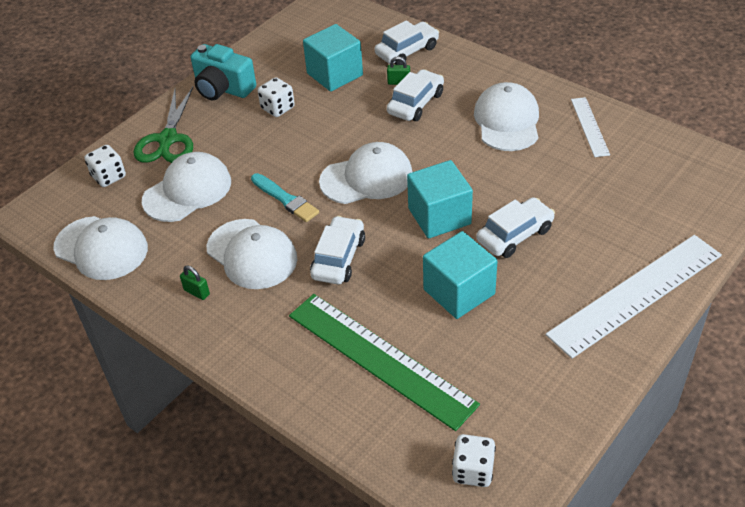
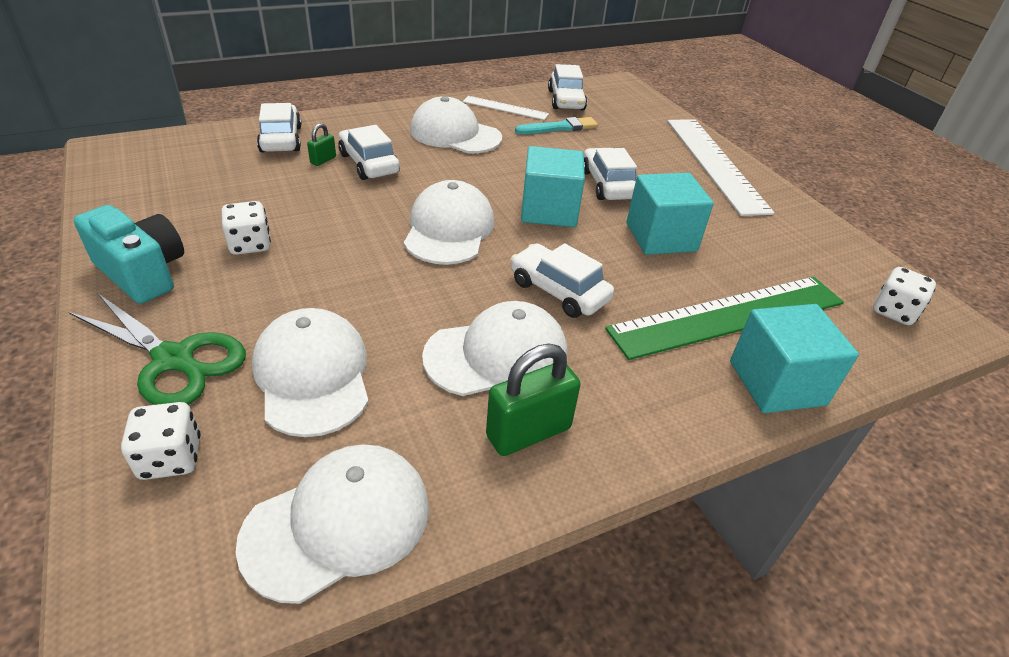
camera: 70 degrees left, 5 degrees down
green padlock [180,265,210,300] -> green padlock [486,344,581,456], size x1.97
turquoise camera [191,44,256,100] -> turquoise camera turned 105 degrees counterclockwise [74,205,184,304]
turquoise brush [251,173,319,222] -> turquoise brush moved to [515,117,598,134]
turquoise cube [303,24,363,92] -> turquoise cube moved to [730,304,859,413]
none -> white car [548,64,587,111]

